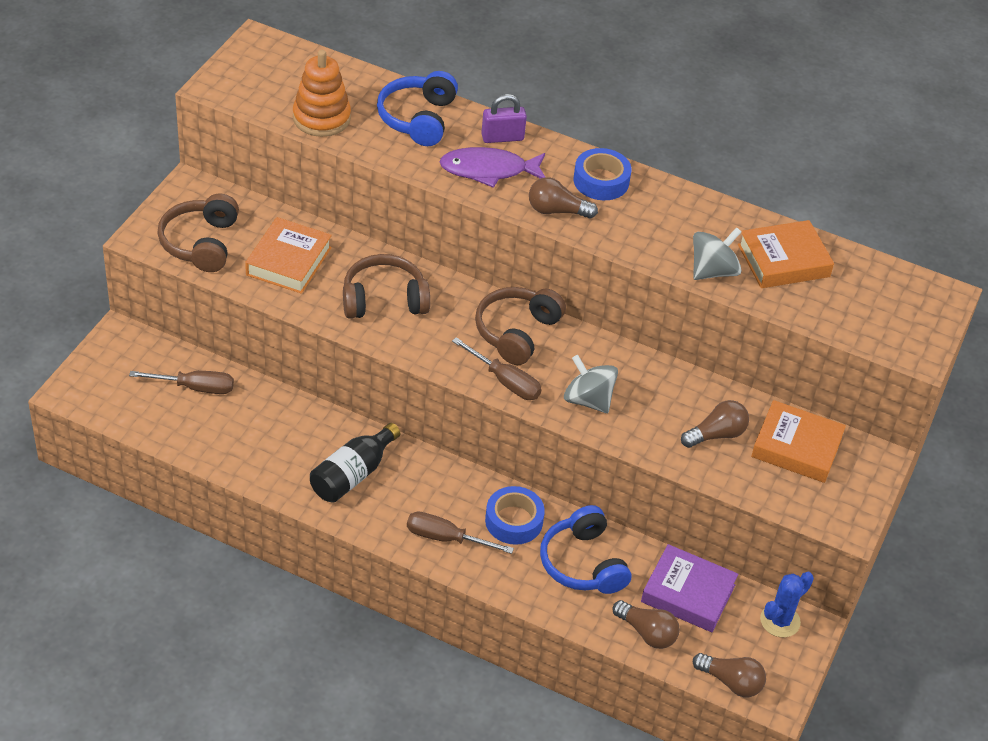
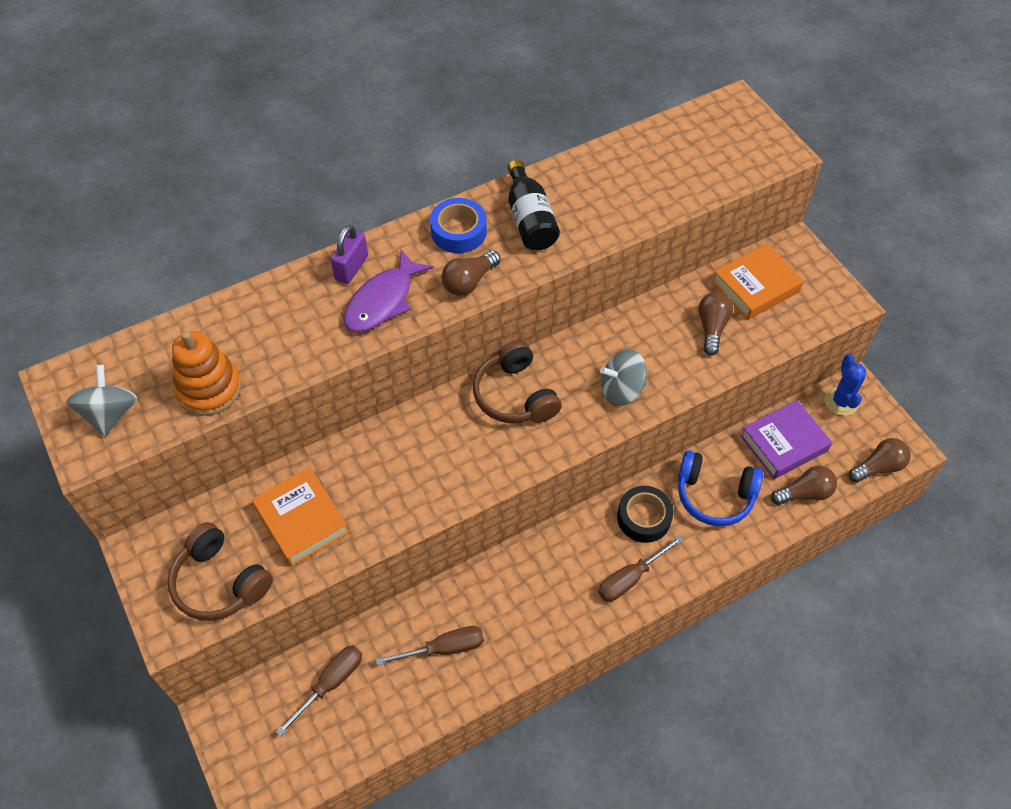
camera: 50 degrees left, 10 degrees up
black bottle [310,423,401,503] -> black bottle moved to [508,160,560,250]
brown headphones [343,254,430,319] -> none
blue headphones [377,71,458,146] -> none
brown screwdriver [452,337,542,400] -> brown screwdriver moved to [376,626,484,666]
blue tape [485,486,545,545] -> black tape [617,486,673,543]
grey spinning top [693,227,742,280] -> grey spinning top moved to [66,365,137,437]
orange book [738,220,834,288] -> none

